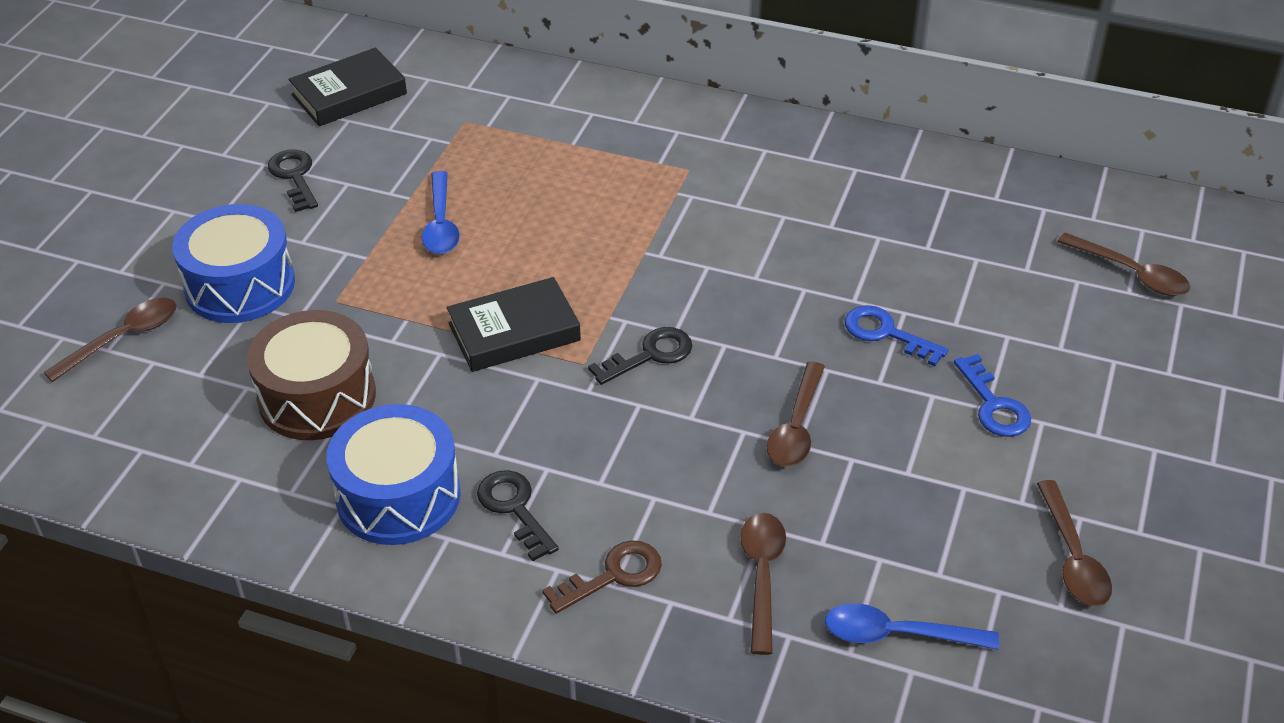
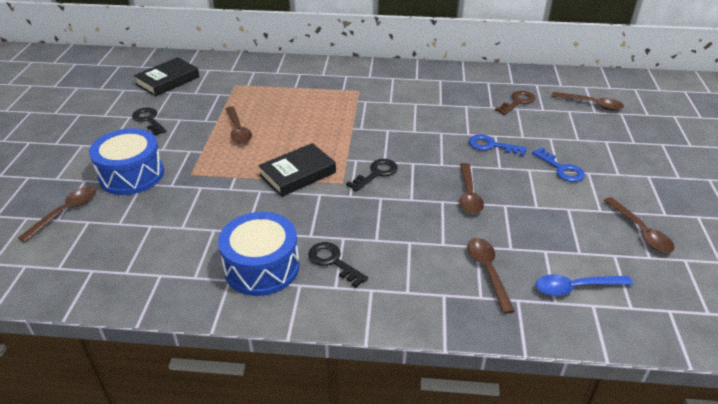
camera: 15 degrees left, 5 degrees down
brown drum [247,310,376,440] -> none
blue spoon [421,171,460,254] -> brown spoon [226,107,252,144]
brown key [542,540,662,614] -> brown key moved to [495,91,535,115]

